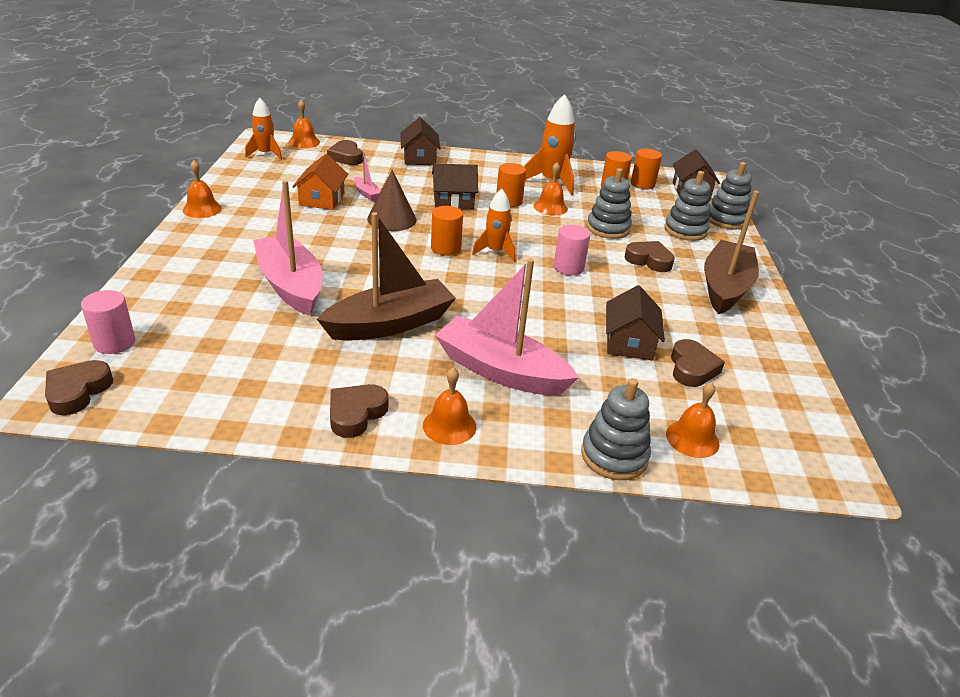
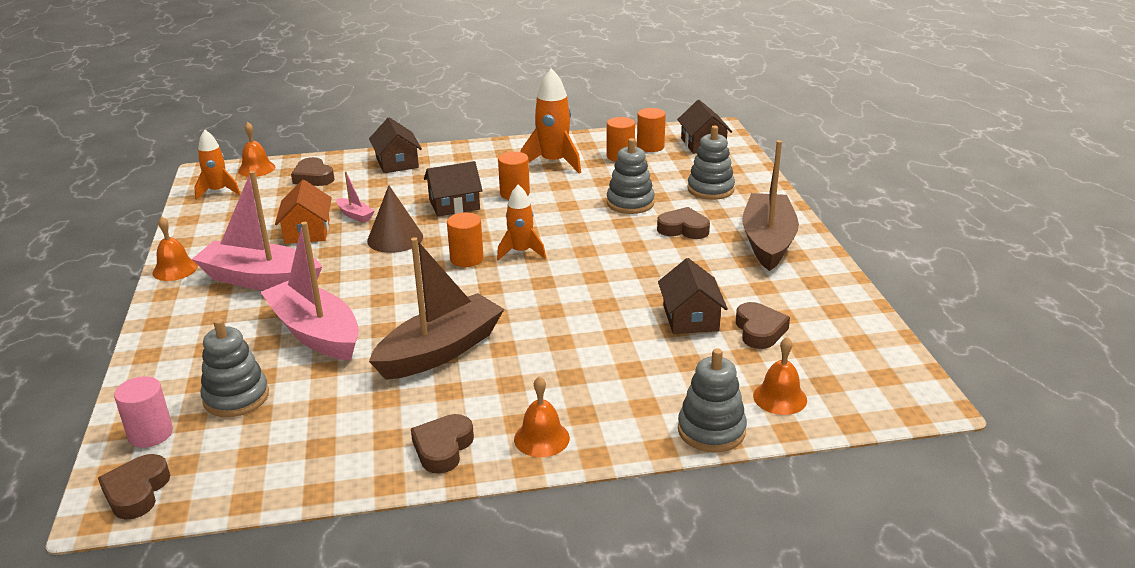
camera: 10 degrees left, 5 degrees down
pink boat [435,258,579,395] -> pink boat moved to [192,171,322,290]
orange bell [534,162,568,215] -> none
pink cylinder [554,225,590,275] -> none
grey stacking toy [709,162,752,230] -> grey stacking toy moved to [200,319,269,417]

